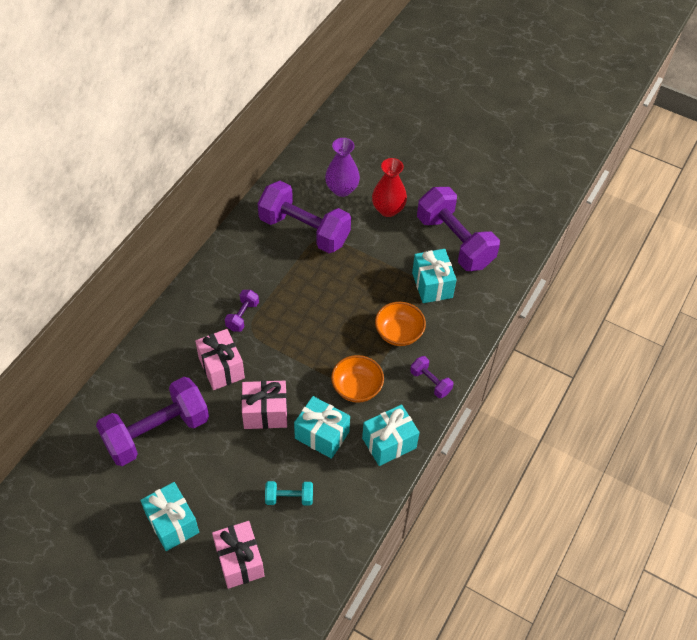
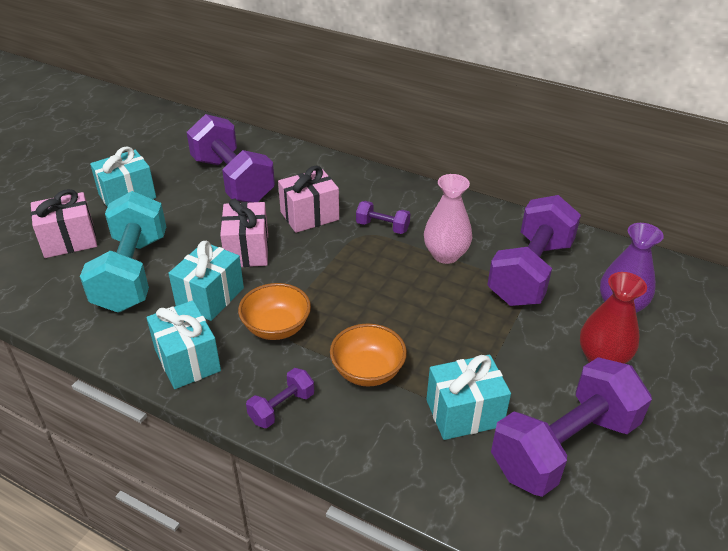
camera: 90 degrees right, 15 degrees down
turquoise dumbbell [265,481,313,506] -> turquoise dumbbell [80,191,166,313], size x2.23
none -> pink vase [424,174,472,264]

